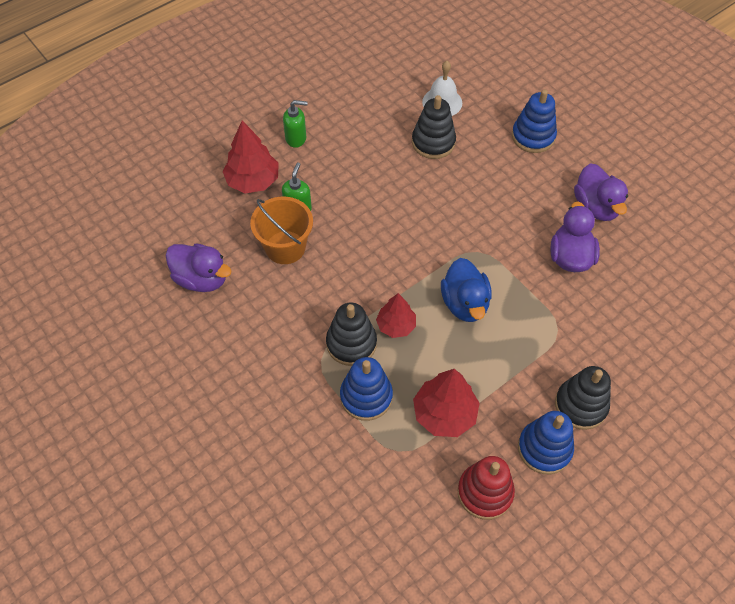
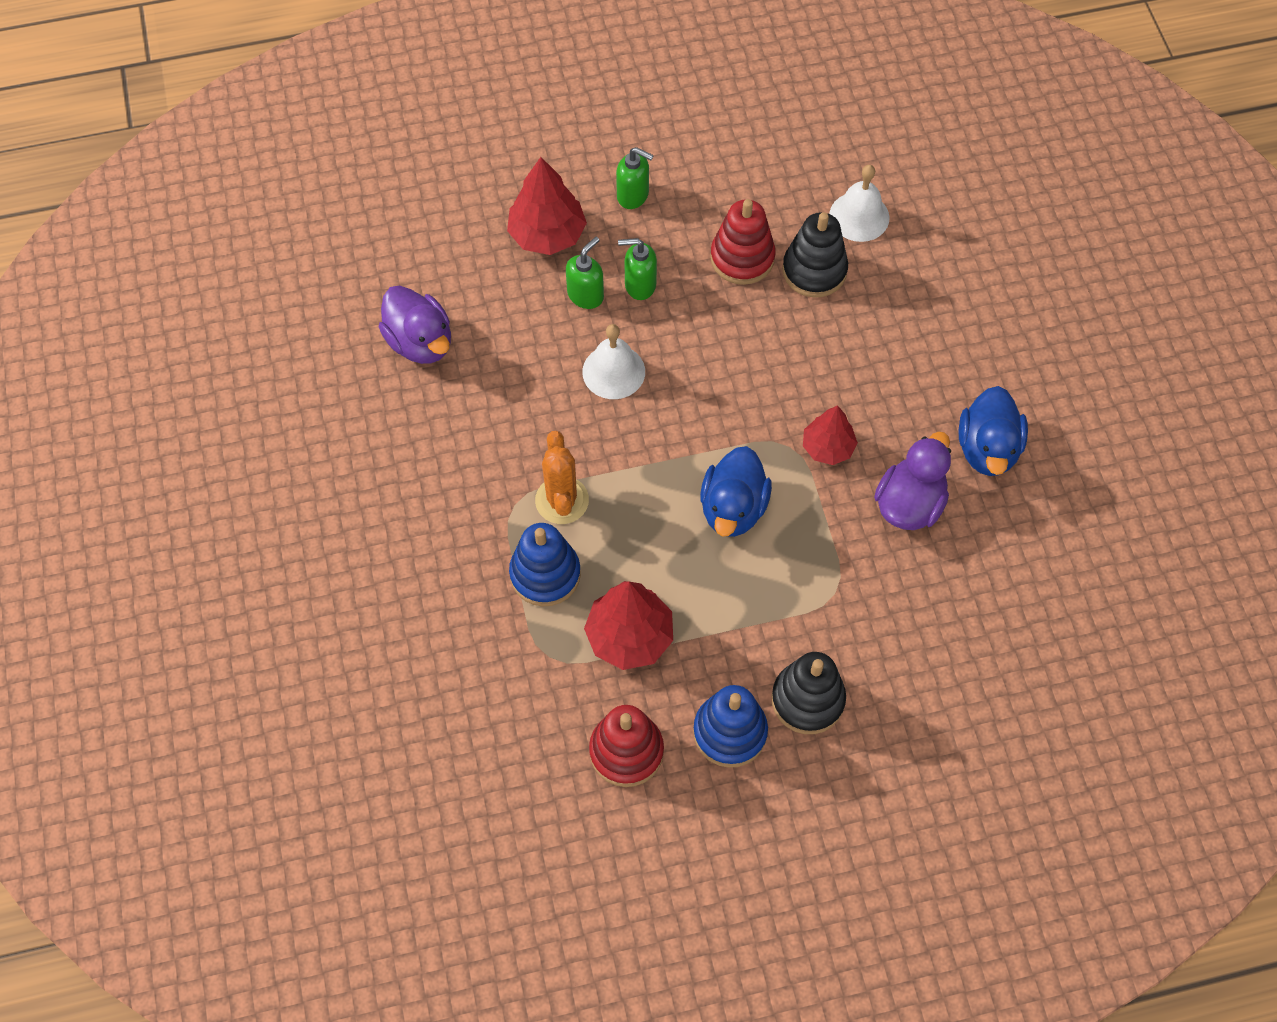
camera: 25 degrees right, 5 degrees up
orange bucket [250,197,313,264] -> none
black stacking toy [326,302,377,366] -> orange cactus [535,431,589,524]
red tree [376,293,416,338] -> red tree moved to [803,405,858,465]
blue stacking toy [512,89,557,153] -> none
purple duck [574,163,628,221] -> blue duck [958,386,1028,476]
none -> white bell [582,324,645,399]
none -> green soap dispenser [618,238,657,300]
none -> red stacking toy [710,199,776,285]

